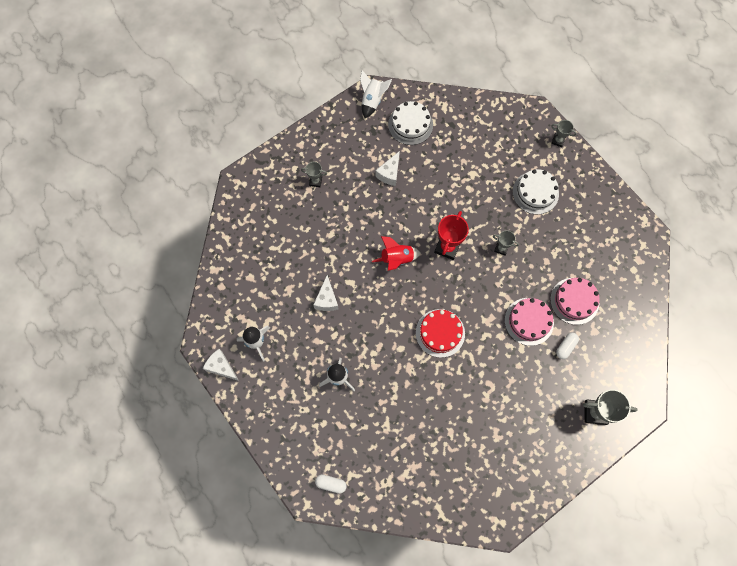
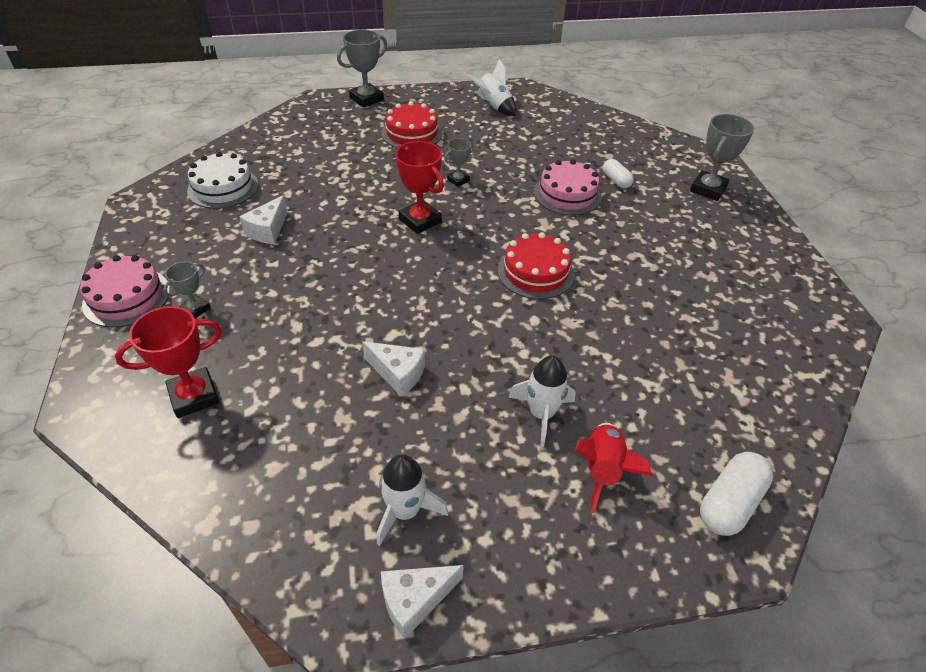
camera: 65 degrees left, 25 degrees down
white capsule [315,474,347,494] -> white capsule [700,452,773,536], size x1.59
white rocket [360,70,392,118] -> white rocket moved to [468,59,516,116]
red rocket [372,236,421,271] -> red rocket moved to [575,423,652,513]
white cheese [375,151,400,186] -> white cheese turned 60 degrees clockwise [239,195,288,245]
white cake [512,169,559,214] -> red cake [382,101,443,148]
pink cake [550,278,600,325] -> pink cake moved to [80,255,170,327]
grey trophy [551,120,577,147] -> grey trophy [337,29,387,108], size x1.76
none -> red trophy [115,306,222,418]

